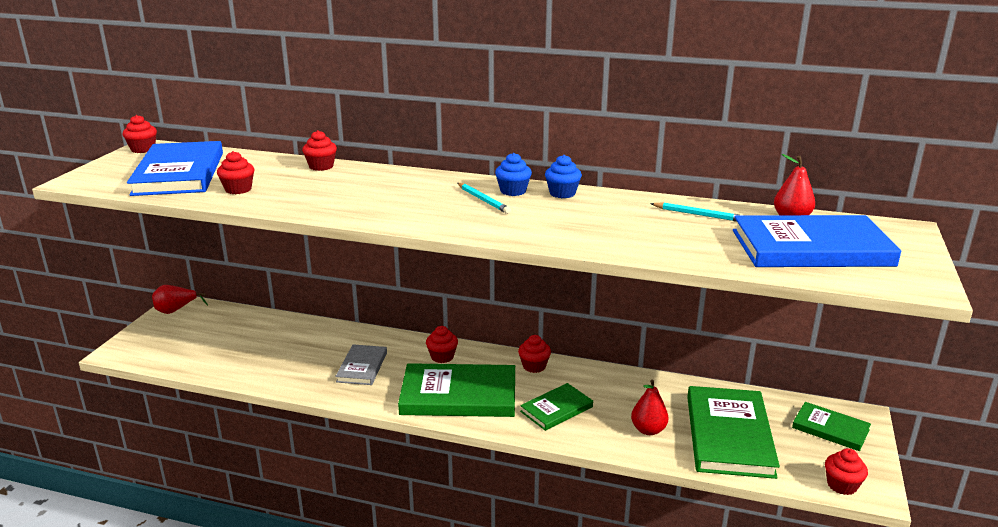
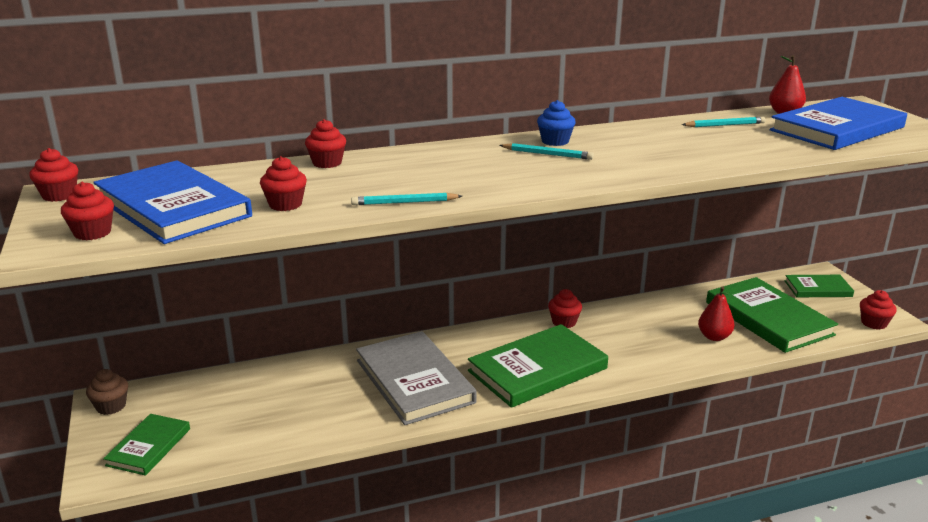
camera: 35 degrees left, 0 degrees up
red pear [152,285,208,314] -> brown cupcake [86,369,128,415]
grey book [335,344,387,385] -> grey book [356,331,477,425], size x1.82
red cupcake [426,326,458,363] -> red cupcake moved to [61,182,114,240]
green book [520,383,593,431] -> green book moved to [103,414,190,476]
blue cupcake [545,155,582,198] -> none
none -> turquoise pencil [351,193,462,205]

